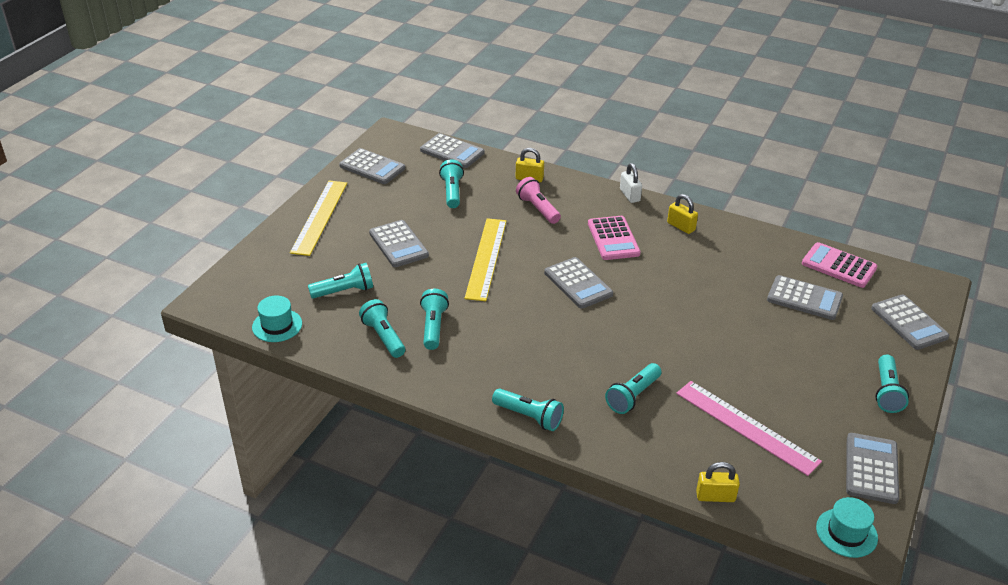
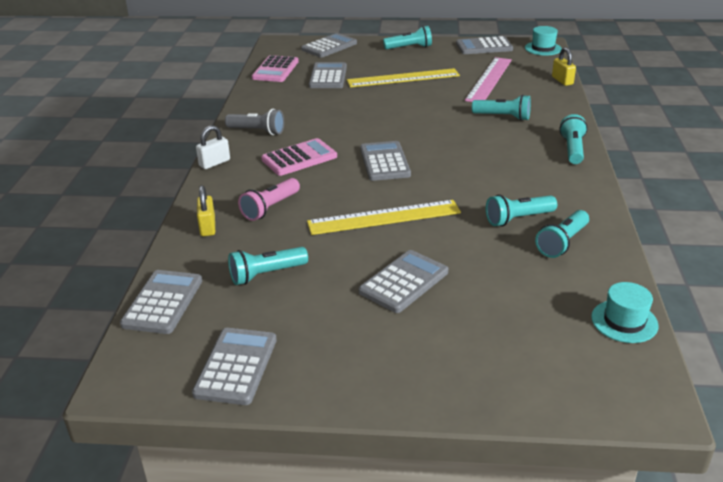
camera: 110 degrees left, 5 degrees down
yellow ruler [290,180,347,256] -> yellow ruler moved to [347,68,460,87]
turquoise flashlight [308,263,373,299] -> none
grey calculator [544,257,613,309] -> grey calculator turned 45 degrees counterclockwise [360,141,411,181]
yellow padlock [667,194,698,234] -> grey flashlight [225,109,284,135]

